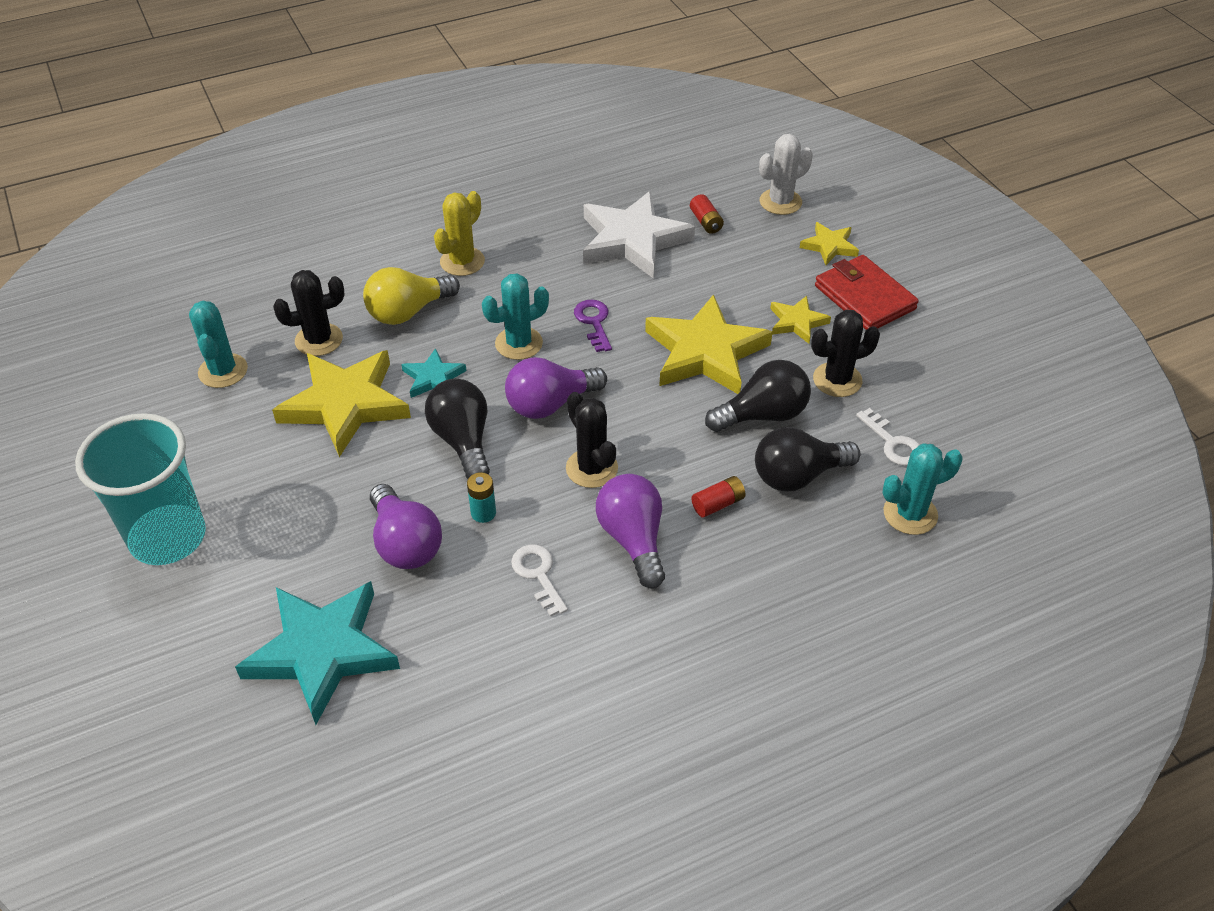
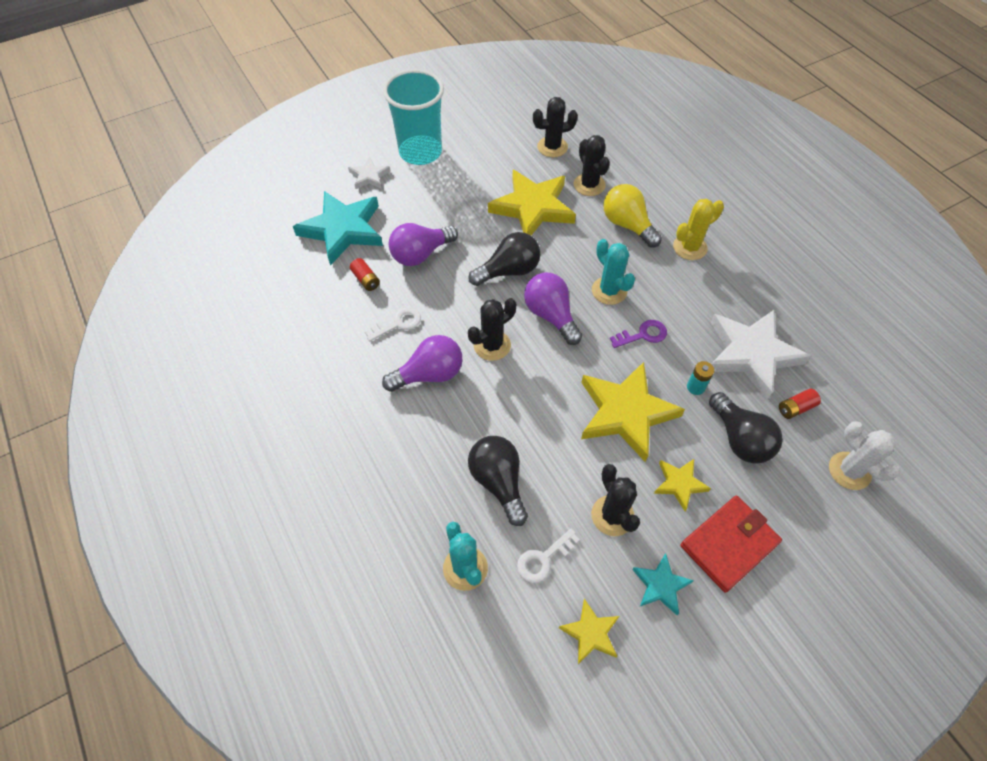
camera: 85 degrees right, 10 degrees up
turquoise cactus [189,301,248,388] -> black cactus [533,97,578,157]
turquoise star [401,348,466,398] -> turquoise star moved to [632,553,694,615]
yellow cactus [434,191,485,276] -> yellow cactus turned 60 degrees counterclockwise [673,199,724,260]
turquoise battery [467,472,496,523] -> turquoise battery moved to [687,361,714,395]
red battery [692,476,746,518] -> red battery moved to [350,258,380,291]
black light bulb [705,360,811,432] -> black light bulb moved to [709,392,783,464]
yellow star [800,222,859,265] -> yellow star moved to [559,598,620,664]
none -> white star [348,157,391,189]

